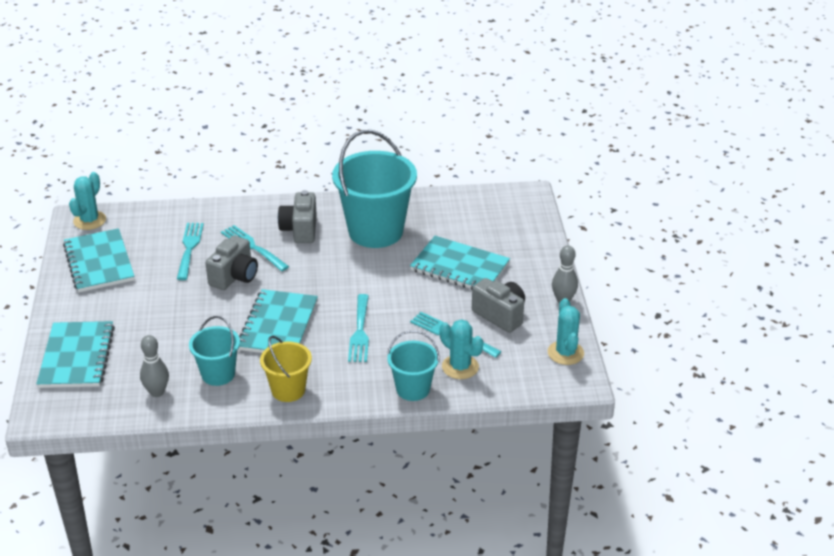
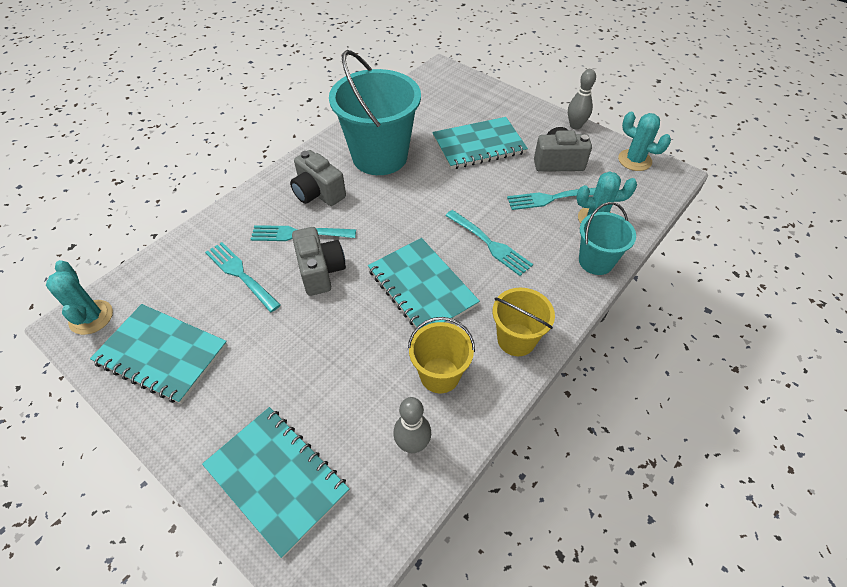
camera: 45 degrees left, 15 degrees up
turquoise bucket [189,316,240,386] -> yellow bucket [408,317,475,394]

